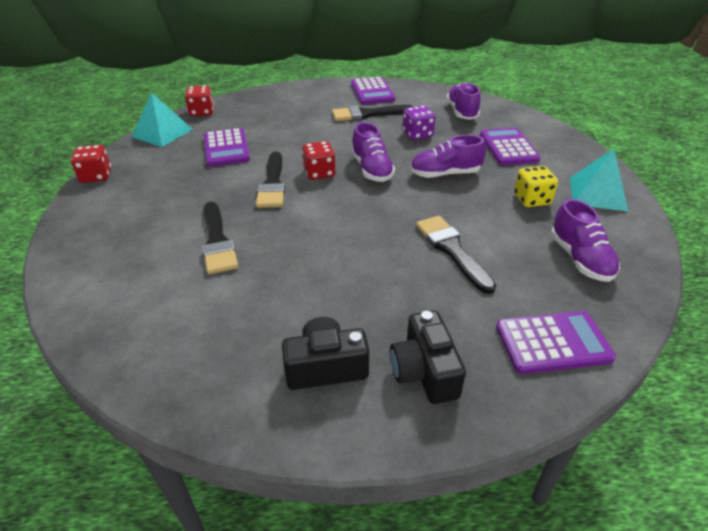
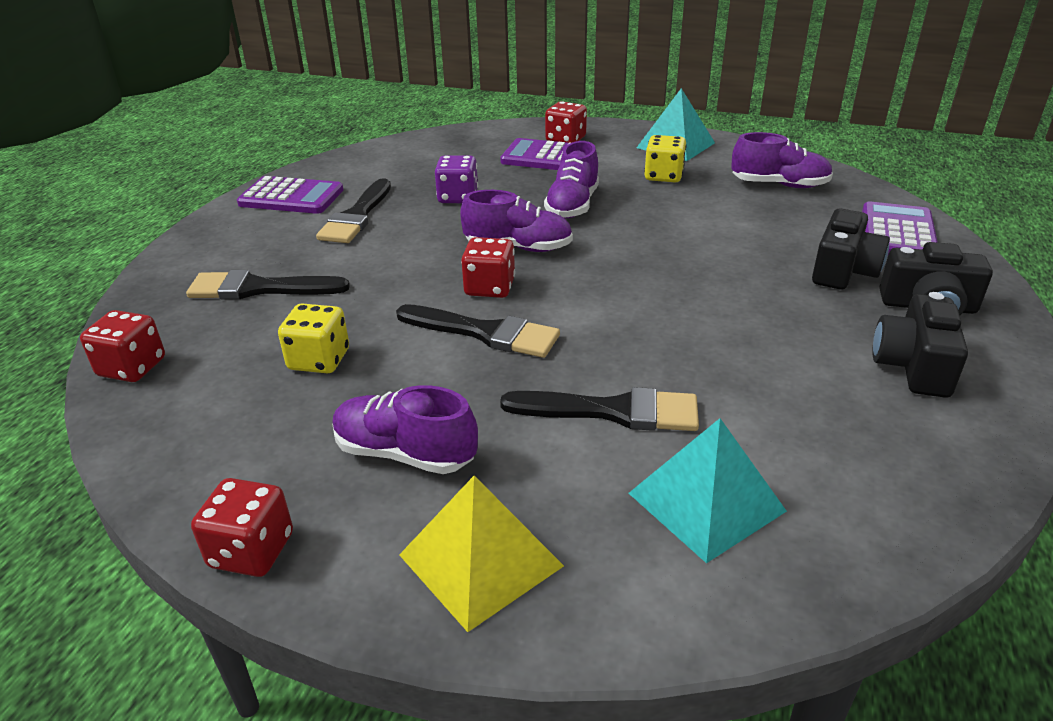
camera: 65 degrees left, 5 degrees down
turquoise pyramid [132,92,193,147] -> turquoise pyramid moved to [629,418,787,563]
purple calculator [204,128,250,167] -> yellow dice [278,304,349,374]
black brush [416,216,496,294] -> black brush moved to [186,270,350,299]
purple shoe [446,82,481,119] -> purple shoe moved to [333,385,478,474]
none -> yellow pyramid [399,476,564,632]
none -> red dice [545,101,587,143]
none -> black camera [812,208,890,289]

